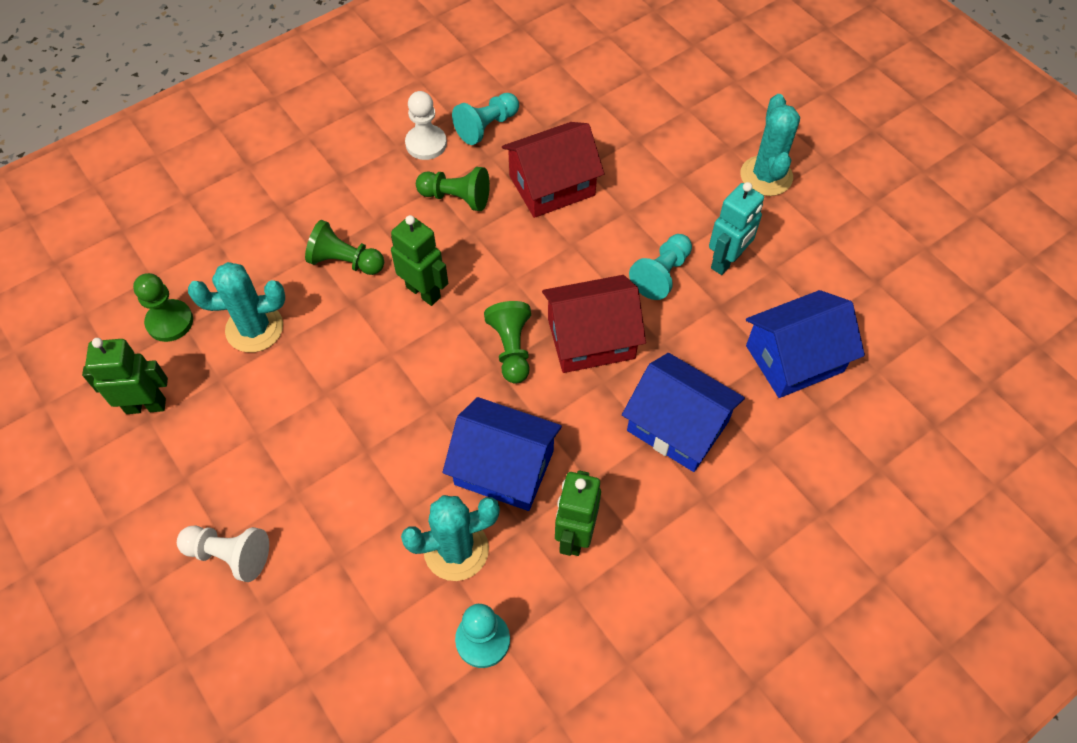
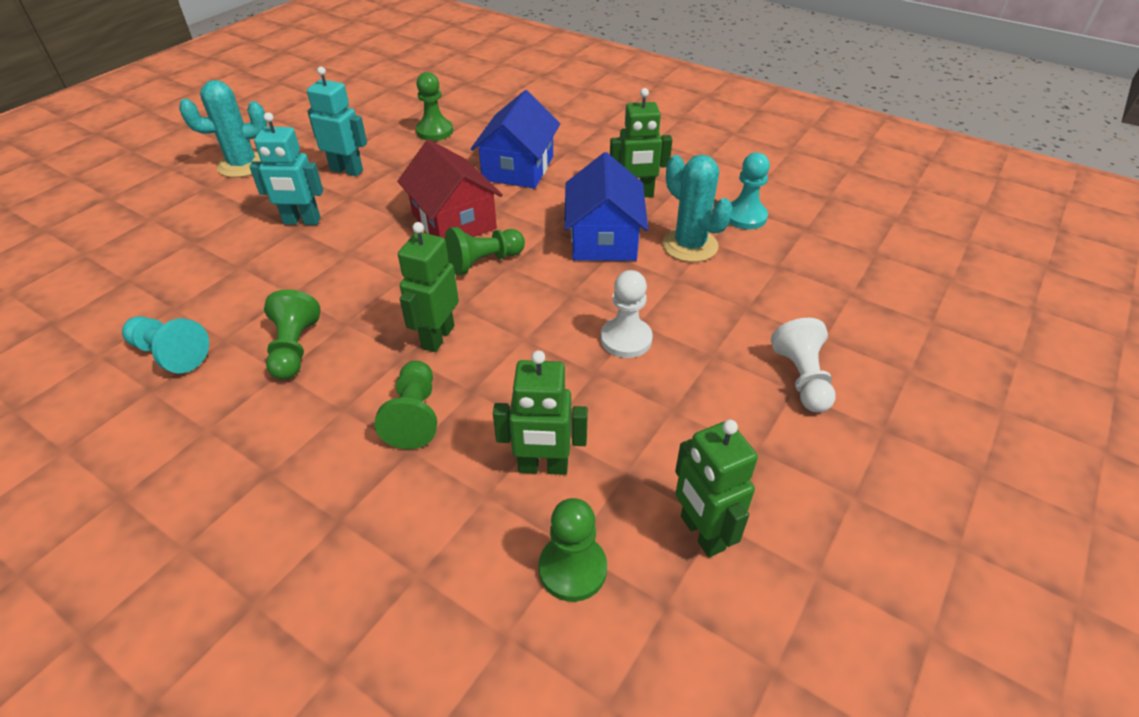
camera: 110 degrees left, 15 degrees down
turquoise cactus [188,262,285,353] -> green robot [493,350,588,475]
white pawn [405,91,447,160] -> white pawn moved to [601,270,653,358]
red house [502,122,604,218] -> none
turquoise pawn [629,234,692,300] -> none
blue house [746,290,865,398] -> green pawn [416,72,453,141]
none -> turquoise robot [249,112,323,225]

